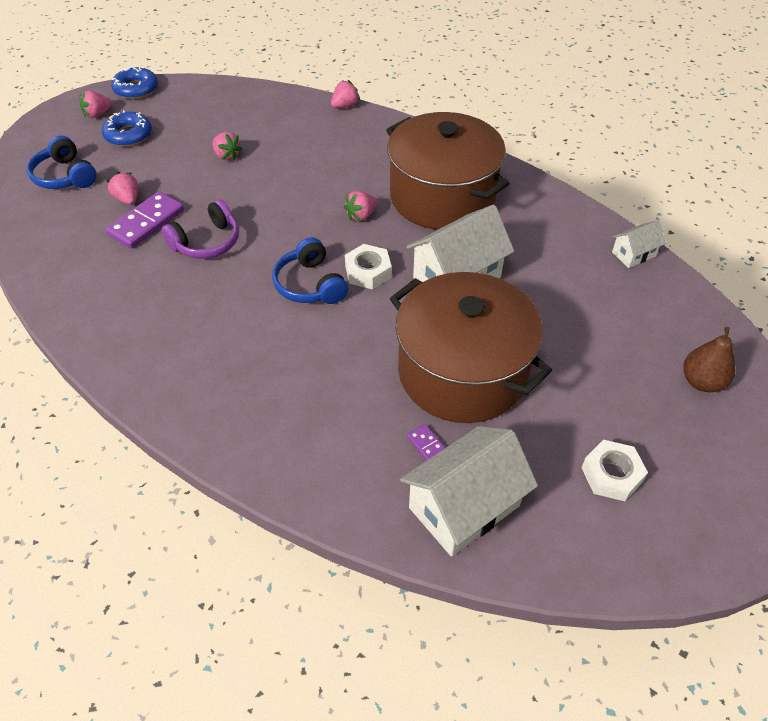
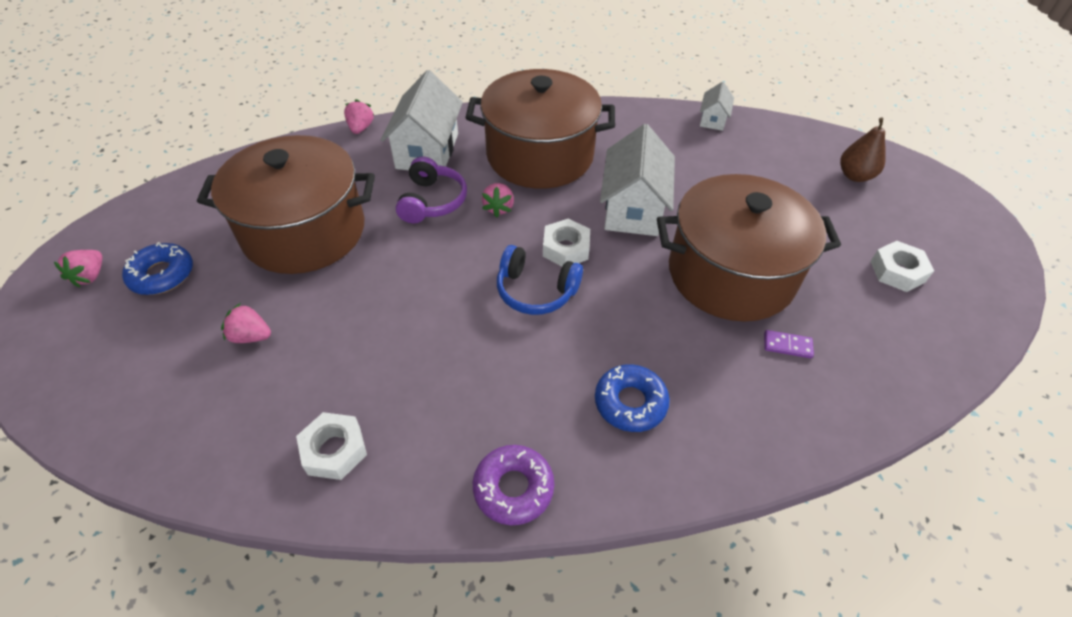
camera: 45 degrees left, 0 degrees up
blue headphones [27,136,97,189] -> none
purple domino [106,191,184,249] -> none
blue donut [111,66,158,99] -> blue donut moved to [595,364,670,432]
purple headphones [161,199,239,259] -> purple headphones moved to [396,157,467,223]
pink strawberry [213,132,242,161] -> brown pot [197,135,375,274]
white house [400,426,538,557] -> white house moved to [381,70,463,170]
none -> white nut [296,412,367,480]
none -> purple donut [473,445,554,525]

